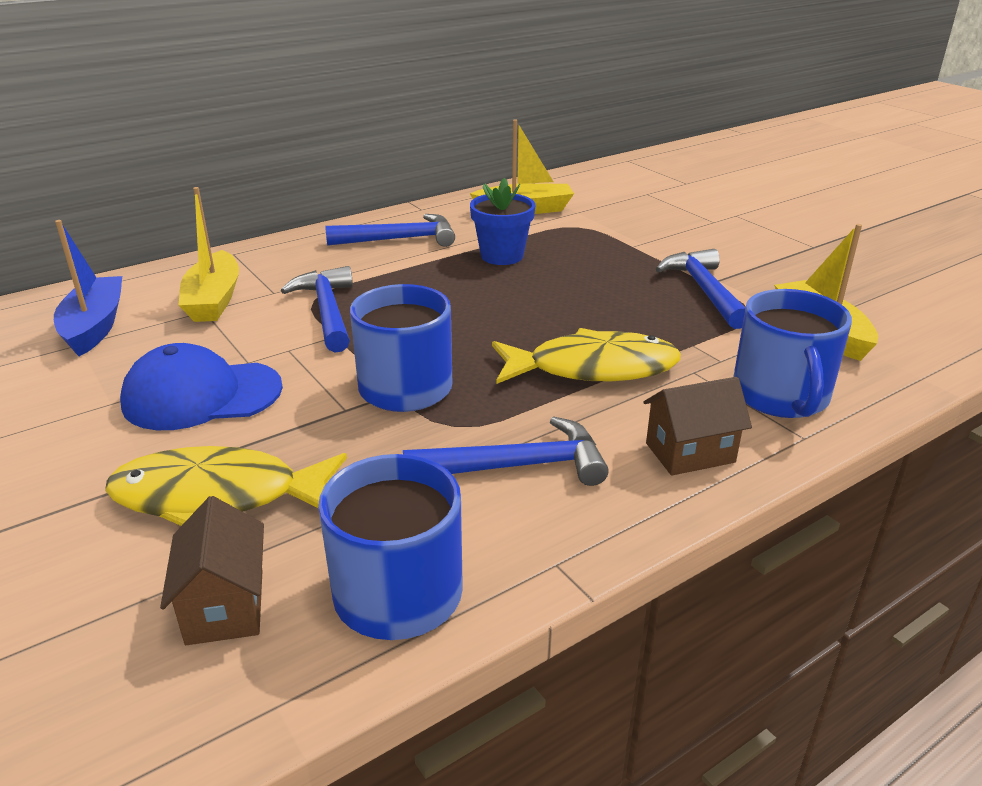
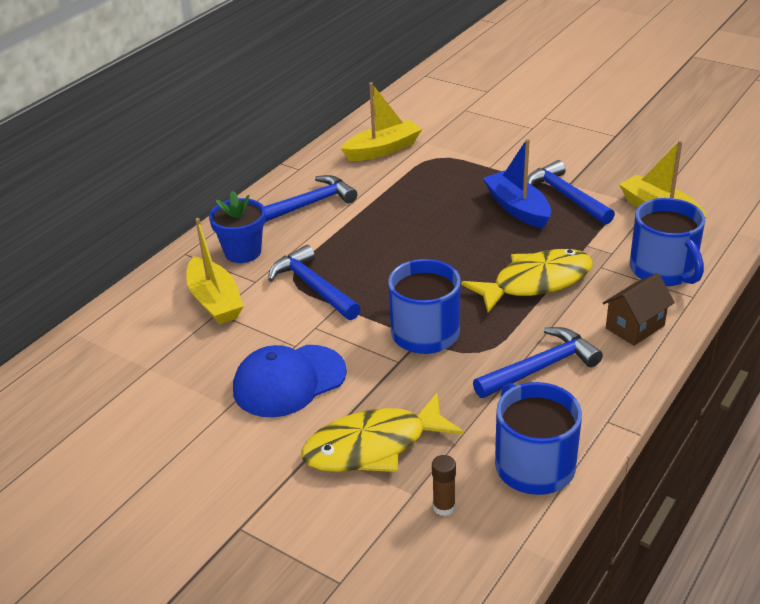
camera: 20 degrees left, 5 degrees up
blue boat [54,220,122,357] -> blue boat moved to [483,139,551,228]
brown house [160,496,264,645] -> brown glue stick [432,455,456,516]
blue flower pot [470,178,535,265] -> blue flower pot moved to [209,191,266,263]

